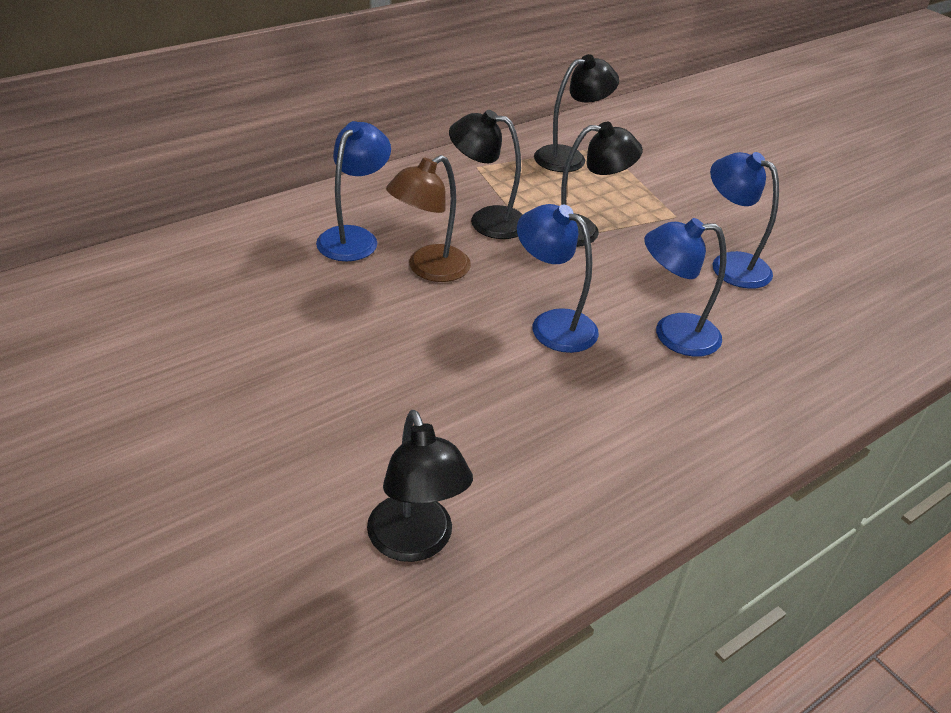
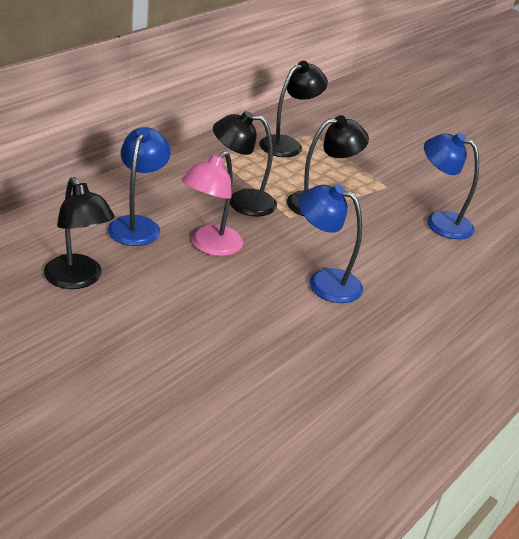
camera: 15 degrees left, 5 degrees down
black lamp [367,410,473,562] -> black lamp moved to [44,177,115,289]
brown lamp [386,155,471,282] -> pink lamp [181,151,243,256]
blue lamp [644,218,726,357] -> none

